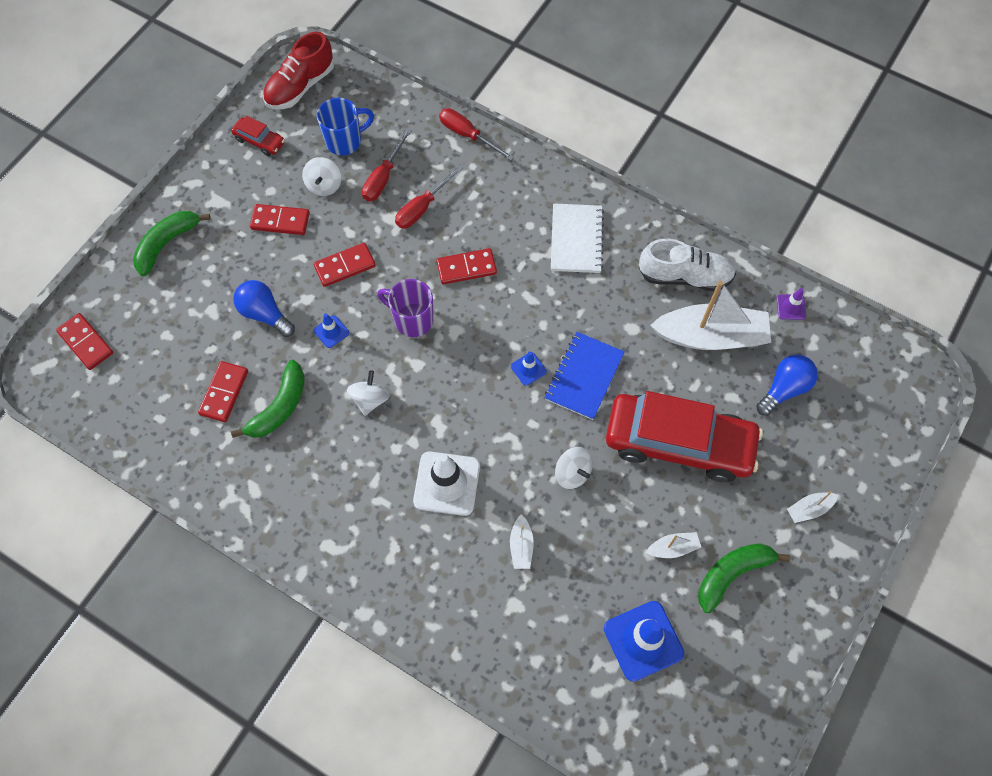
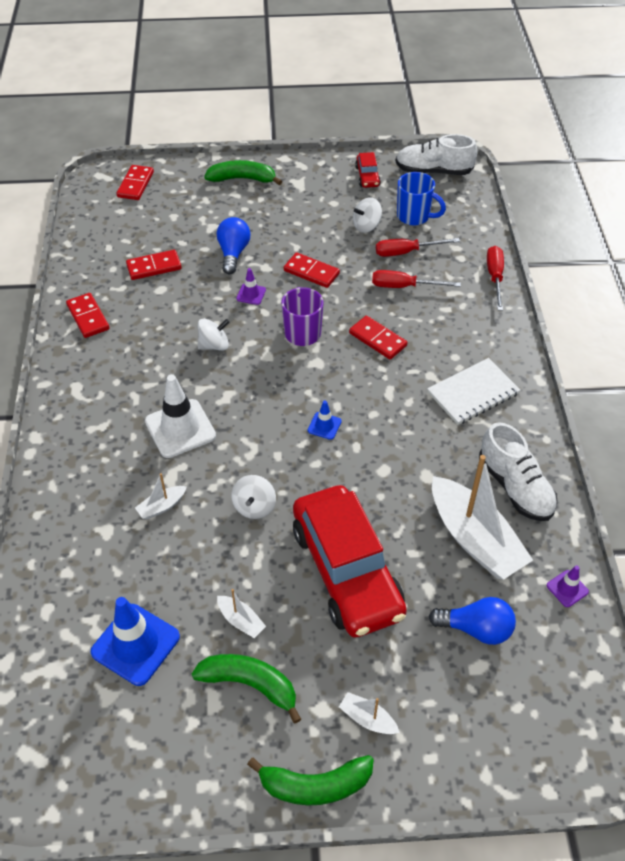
camera: 55 degrees right, 15 degrees down
green banana [231,360,305,438] -> green banana moved to [247,755,374,805]
red domino [250,204,310,235] -> red domino moved to [66,293,109,338]
red shoe [263,32,334,109] -> white shoe [395,134,478,175]
blue traffic cone [314,313,349,348] -> purple traffic cone [236,268,266,305]
blue notebook [545,332,625,420] -> none

